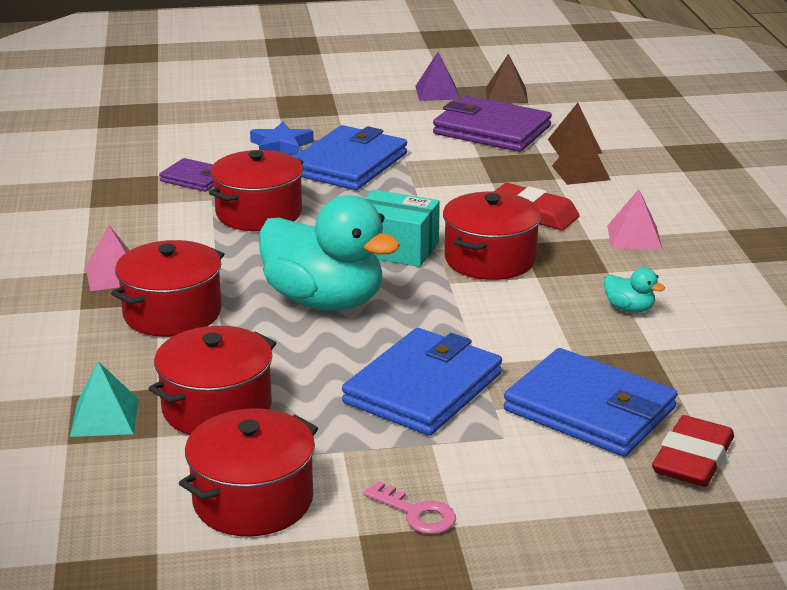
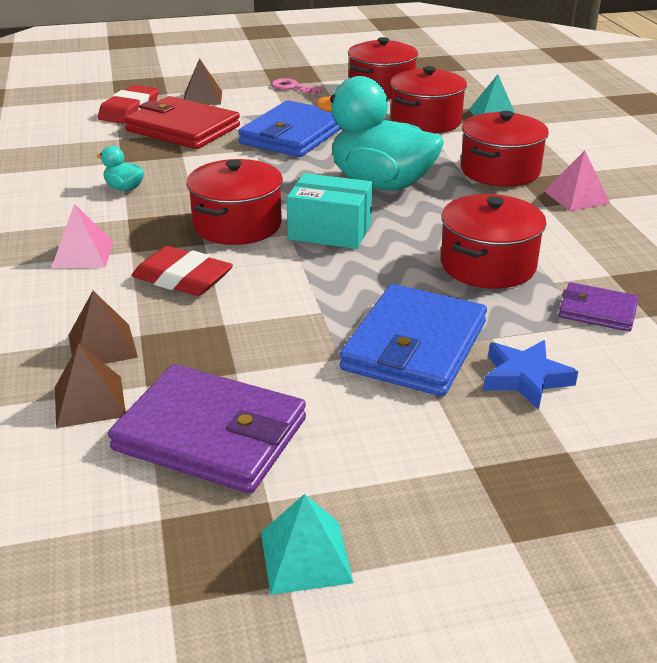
camera: 175 degrees right, 5 degrees up
purple pyramid [416,52,460,101] -> turquoise pyramid [261,494,354,595]
brown pyramid [486,54,528,103] -> brown pyramid moved to [184,58,222,105]
blue wallet [504,348,678,457] -> red wallet [124,96,240,149]

